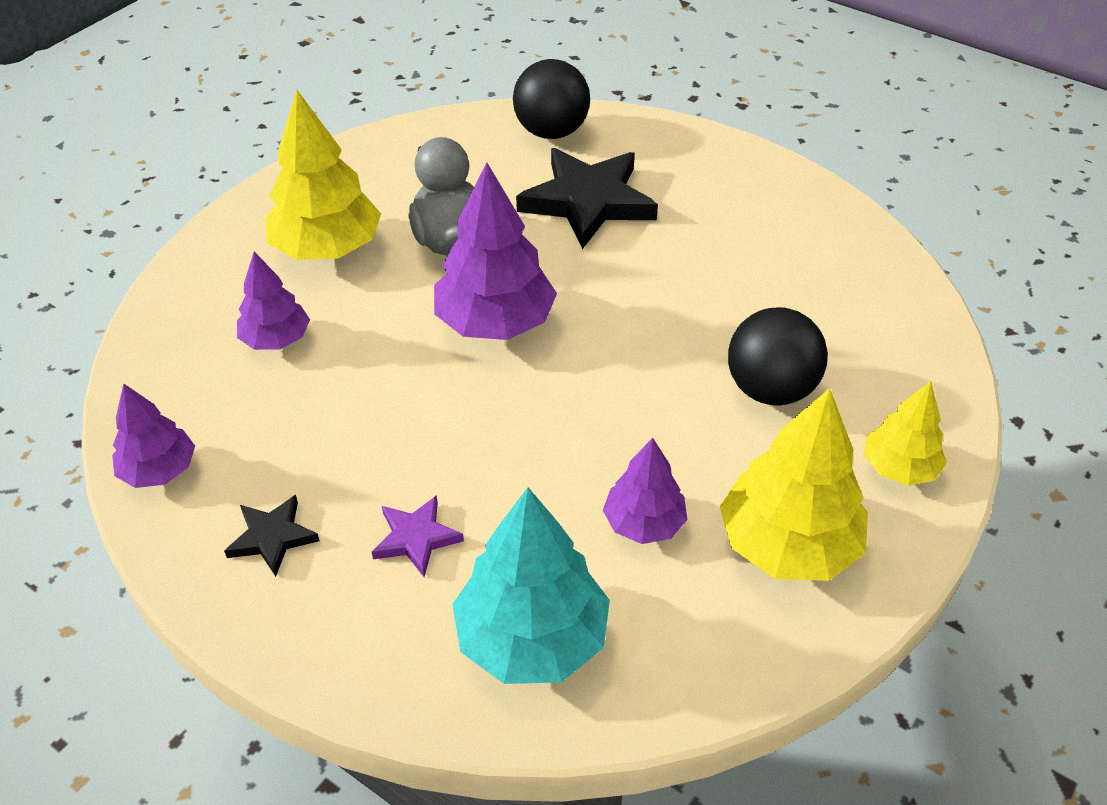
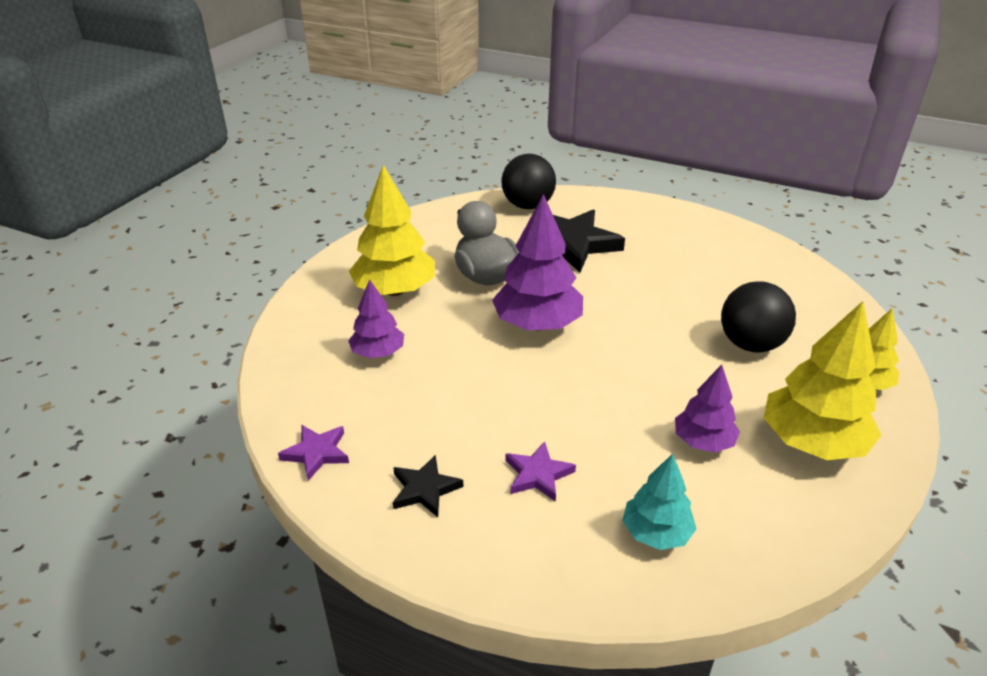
camera: 10 degrees left, 10 degrees down
purple tree [112,384,195,488] -> purple star [278,425,349,481]
turquoise tree [452,487,610,684] -> turquoise tree [622,454,696,550], size x0.59

